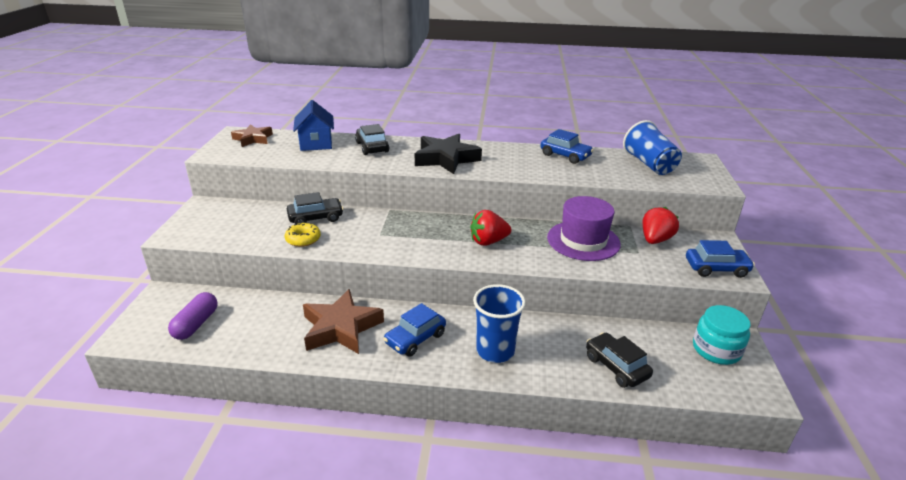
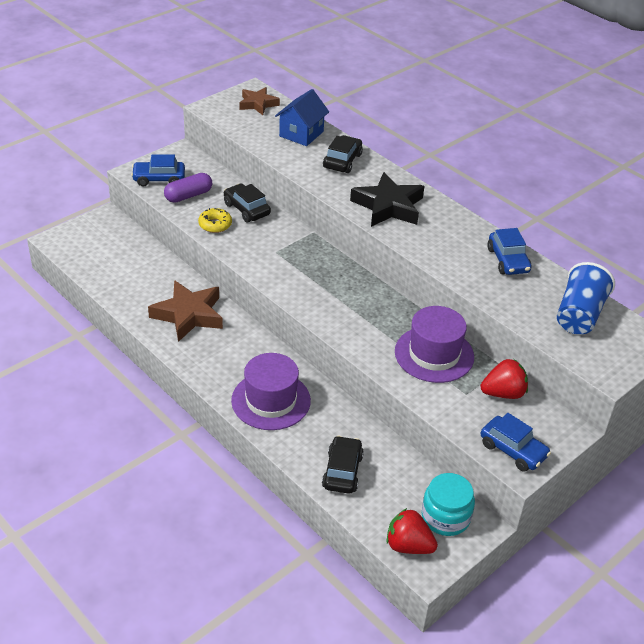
camera: 40 degrees right, 10 degrees up
purple capsule [168,292,218,340] -> purple capsule moved to [164,173,212,203]
black car [287,192,344,224] -> black car turned 150 degrees counterclockwise [224,183,271,222]
blue car [383,303,446,357] -> blue car moved to [131,154,185,186]
red strawberry [470,210,511,246] -> red strawberry moved to [386,508,438,554]
blue cup [473,284,526,363] -> purple hat [231,353,311,430]

